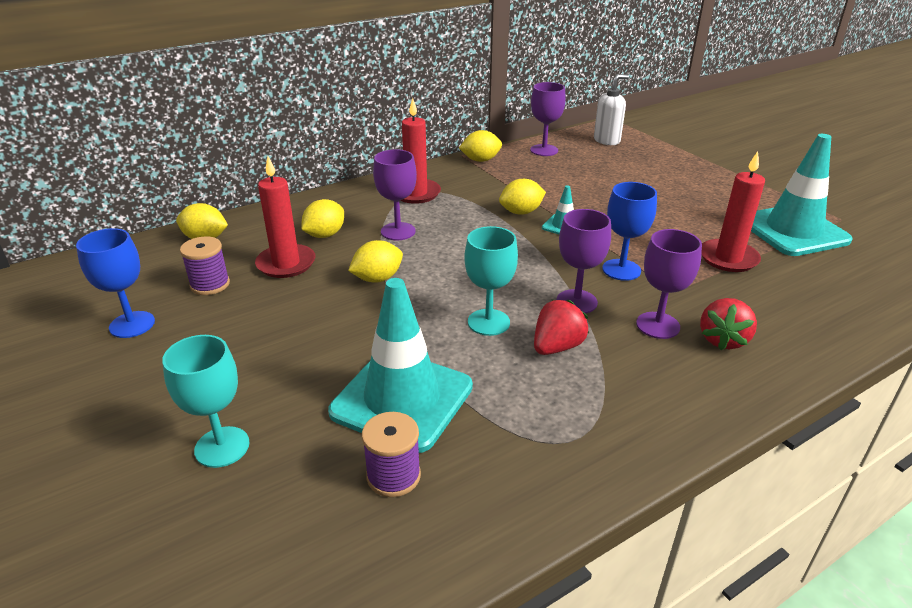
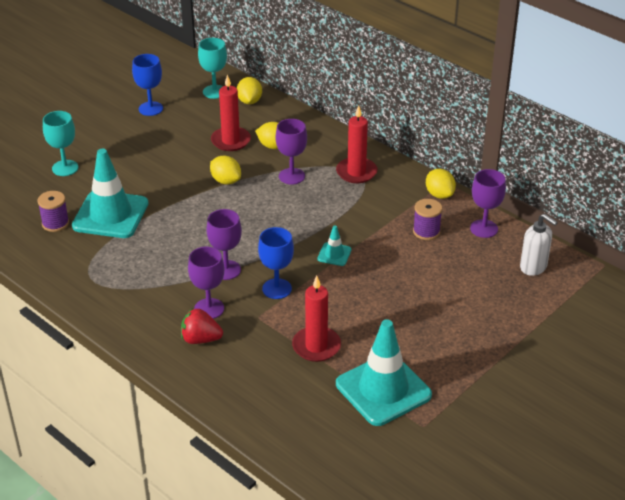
camera: 75 degrees right, 5 degrees up
purple spool [180,236,230,295] -> purple spool moved to [413,199,442,240]
turquoise goblet [464,226,518,336] -> turquoise goblet moved to [198,38,227,99]
yellow lemon [499,179,546,215] -> none
red strawberry [534,300,589,355] -> none

